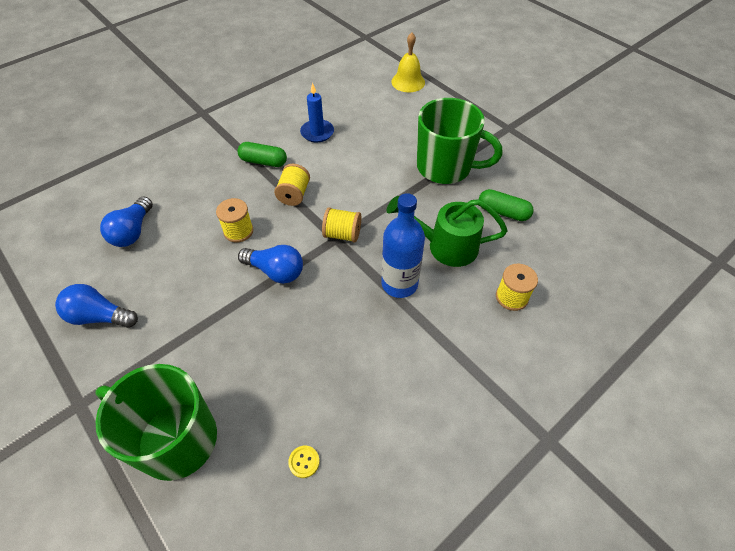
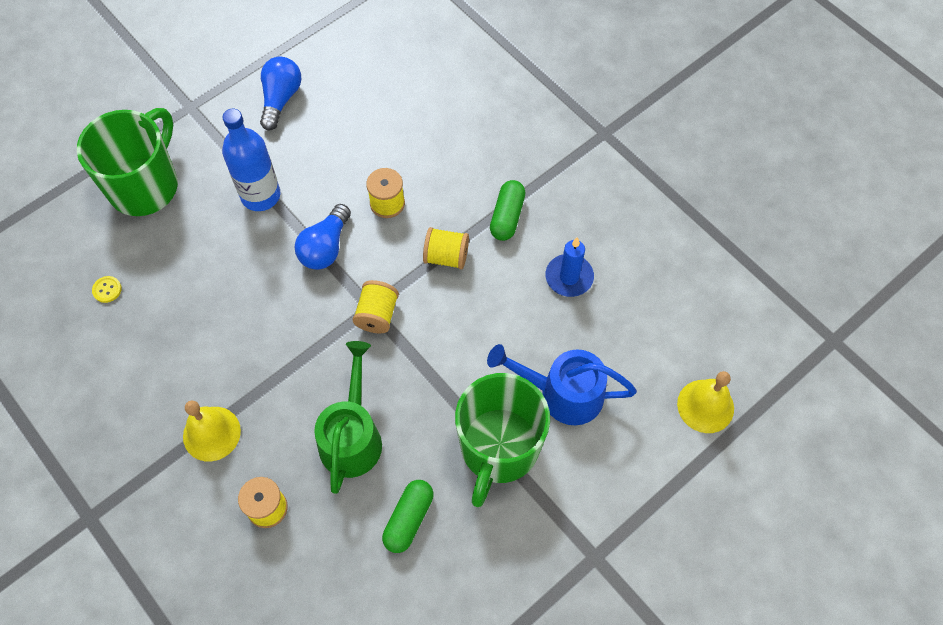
camera: 90 degrees right, 10 degrees up
blue light bulb [100,197,153,247] -> none
blue bottle [381,193,425,298] -> blue bottle moved to [222,109,280,211]
none -> yellow bell [183,401,241,461]
none -> blue watering can [487,344,637,425]

